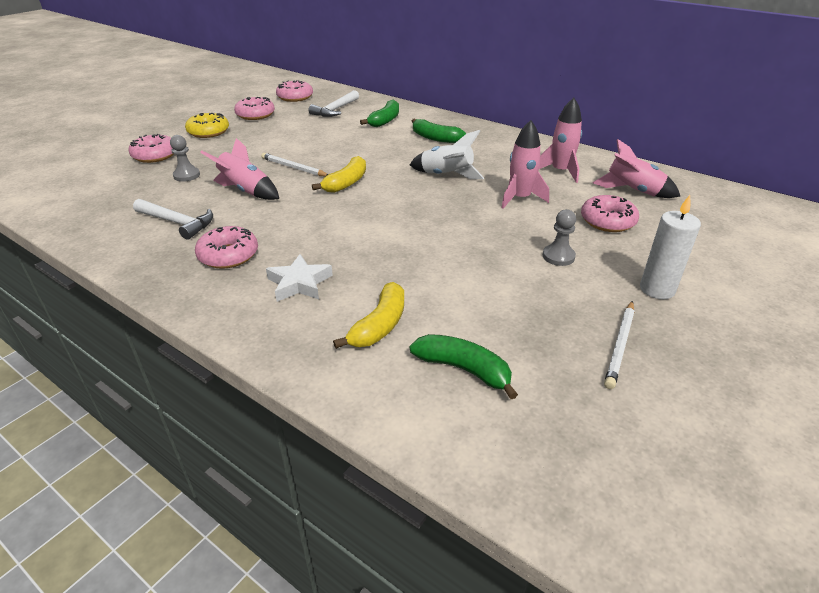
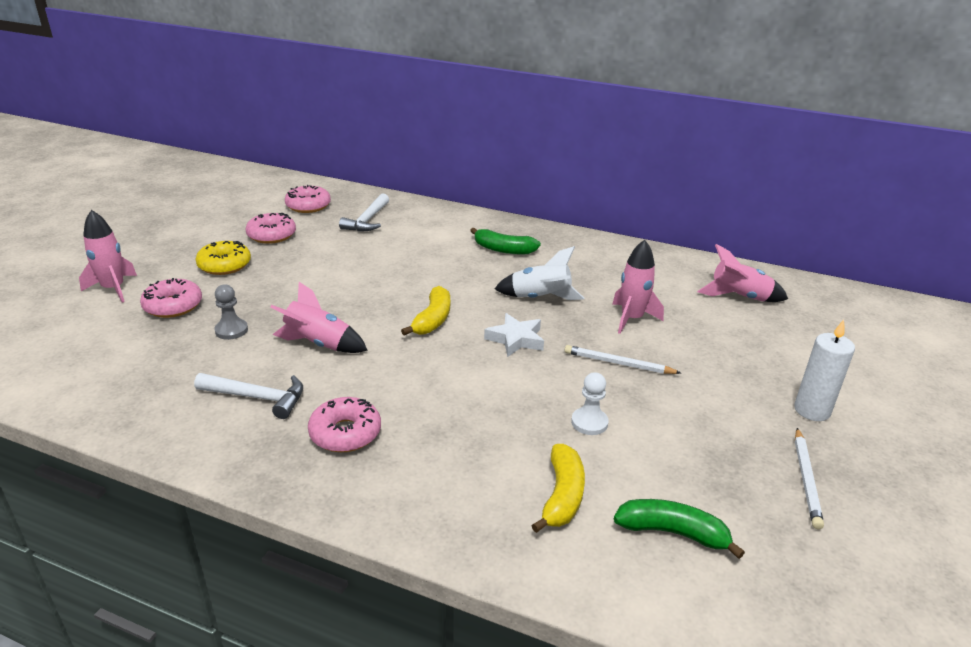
camera: 15 degrees left, 5 degrees down
white pencil [261,153,328,176] -> white pencil moved to [565,345,681,374]
white star [266,254,333,302] -> white star moved to [484,313,544,357]
green banana [360,100,399,127] -> none
pink rocket [539,98,582,183] -> pink rocket moved to [79,210,137,302]
grey pawn [543,209,576,266] -> none
pink donut [581,195,639,232] -> none
none -> white pawn [571,372,609,435]

